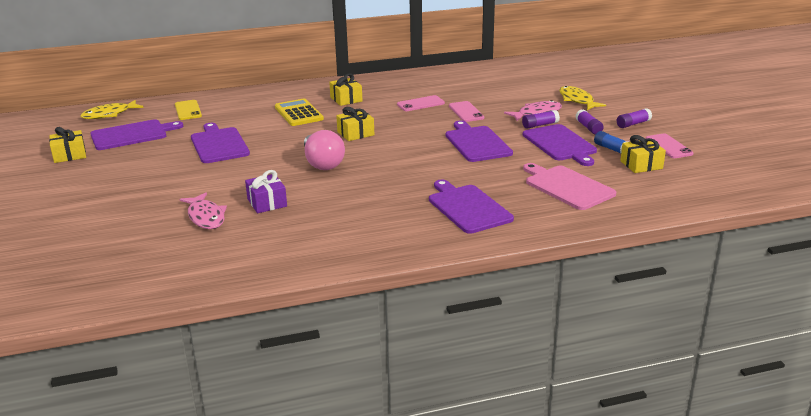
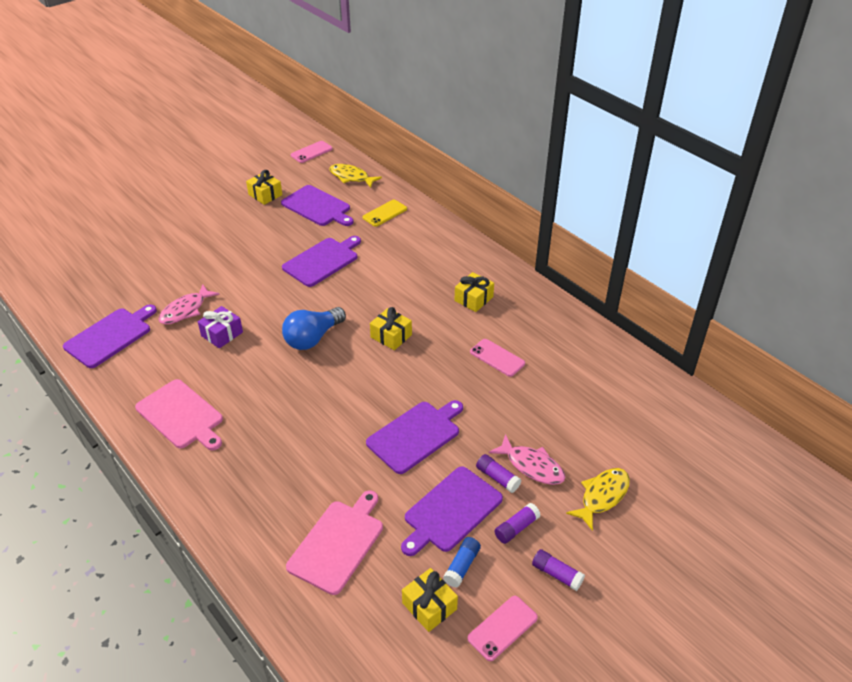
camera: 65 degrees right, 15 degrees up
yellow calculator [275,98,324,126] -> none
pink light bulb [304,130,345,170] -> blue light bulb [282,307,346,350]
purple cutting board [429,179,514,234] -> purple cutting board moved to [63,304,157,368]
pink phone [449,101,484,122] -> pink phone moved to [291,141,333,163]
none -> pink cutting board [135,379,223,450]

